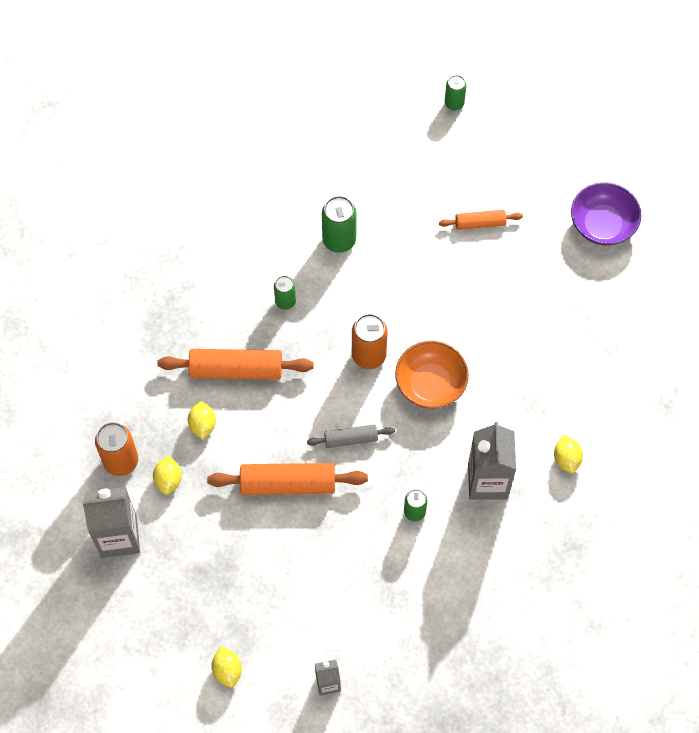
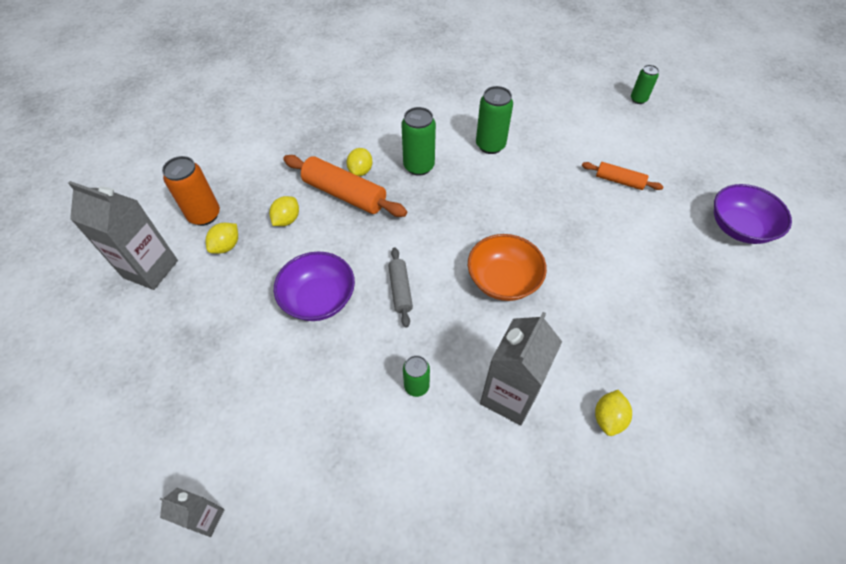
camera: 30 degrees right, 10 degrees down
orange rolling pin [207,463,368,495] -> purple bowl [274,252,355,321]
yellow lemon [211,646,242,688] -> yellow lemon moved to [346,148,372,176]
green can [274,276,296,310] -> green can [402,107,436,176], size x1.63
grey rolling pin [307,424,395,448] -> grey rolling pin turned 60 degrees clockwise [388,247,413,327]
orange can [352,314,388,369] -> none

